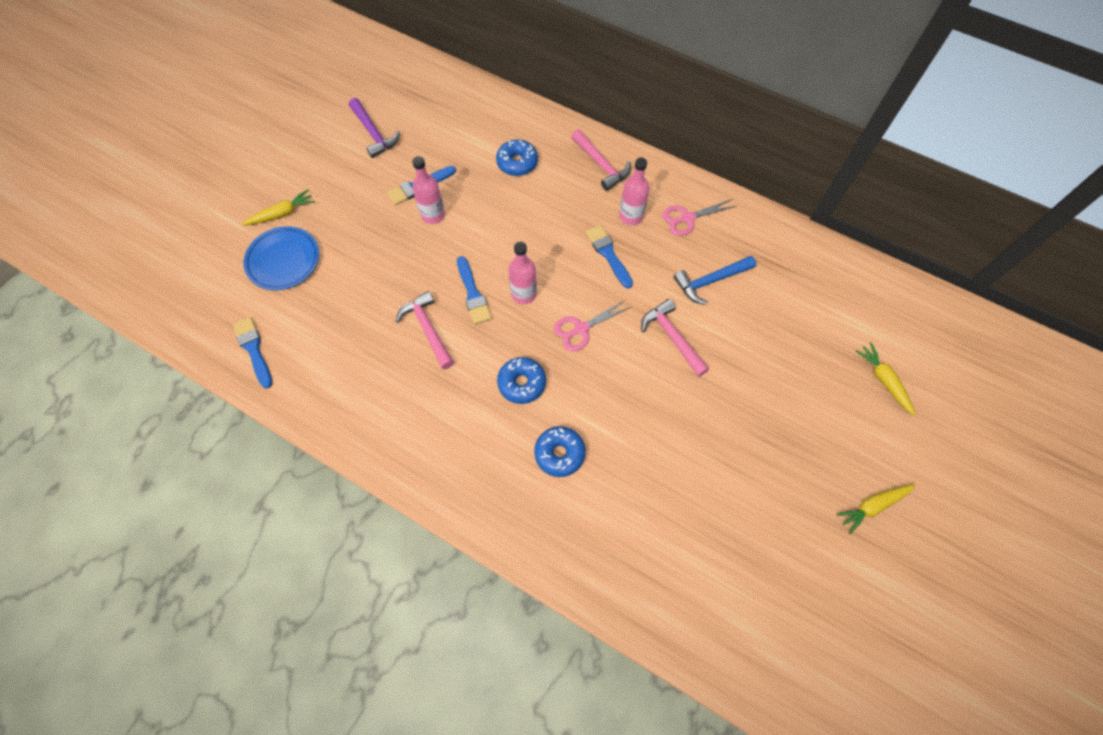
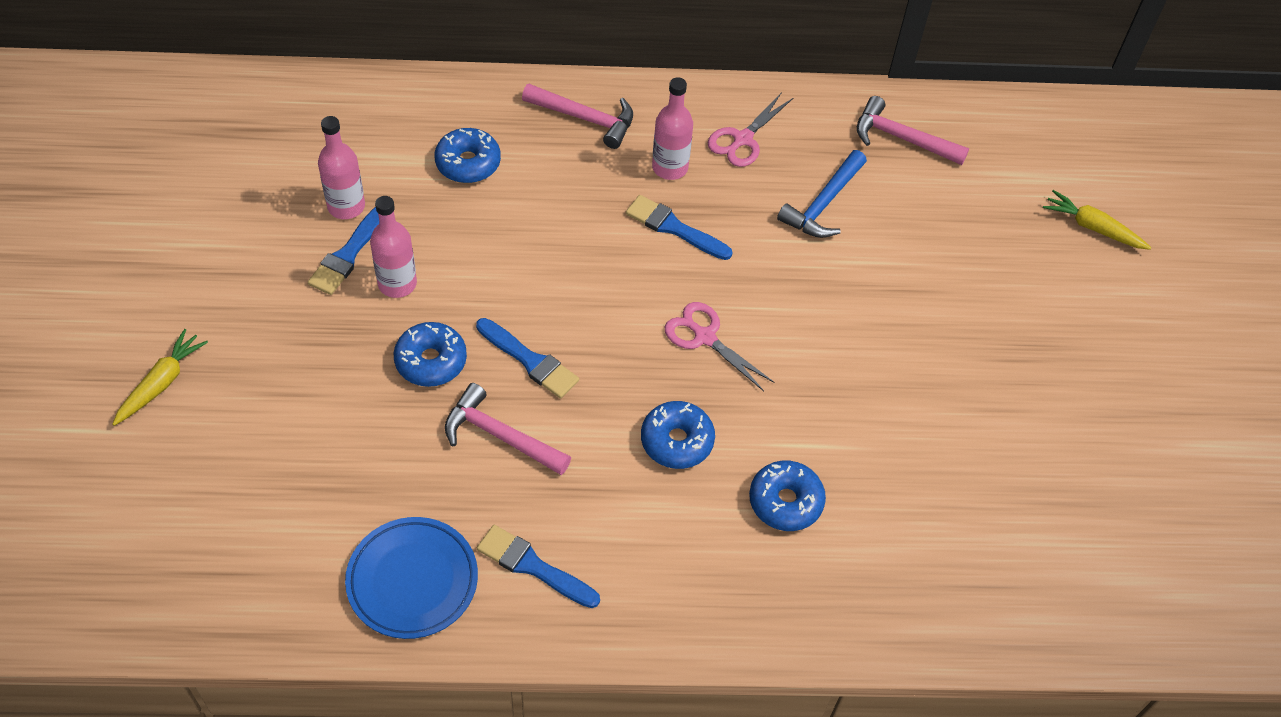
camera: 35 degrees left, 10 degrees down
blue brush [233,317,272,388] -> blue brush moved to [477,525,600,608]
blue plate [243,226,319,290] -> blue plate moved to [345,517,478,639]
purple hammer [349,98,400,158] -> none
pink bottle [508,242,537,304] -> pink bottle moved to [318,116,365,219]
pink scissors [554,300,631,351] -> pink scissors turned 105 degrees clockwise [665,302,774,391]
pink hammer [641,299,709,377] -> pink hammer moved to [857,96,969,165]
yellow carrot [836,484,916,534] -> none
none -> blue donut [394,322,467,387]

